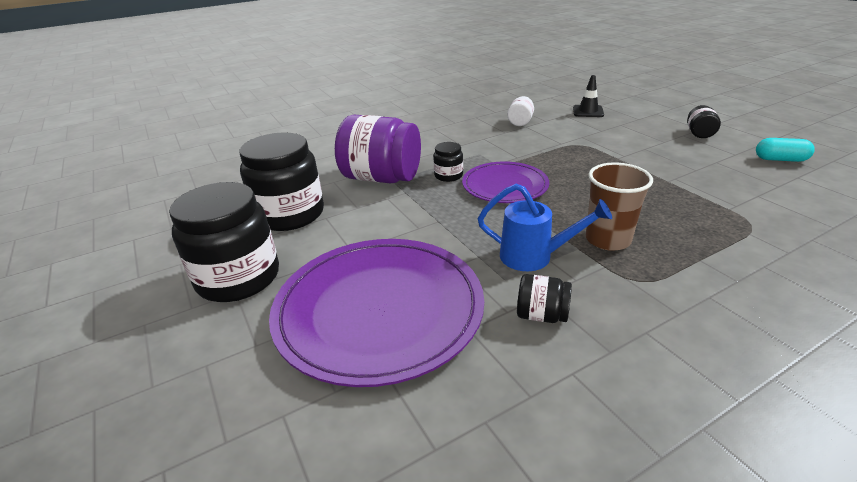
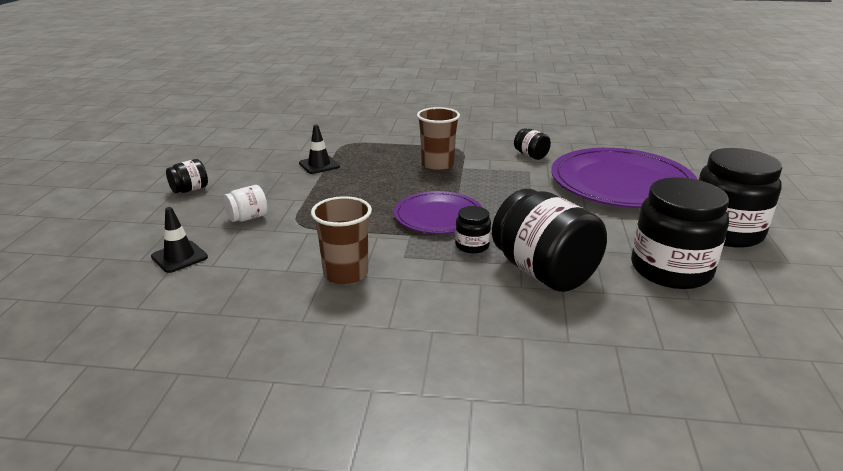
camera: 145 degrees left, 5 degrees down
purple jar [335,115,421,183] -> black jar [492,189,607,292]
blue watering can [478,184,612,271] -> none
white jar [507,96,534,126] -> white jar moved to [223,185,268,222]
turquoise capsule [756,138,815,162] -> none
none -> black traffic cone [299,125,340,174]
none -> brown cup [311,196,372,285]

